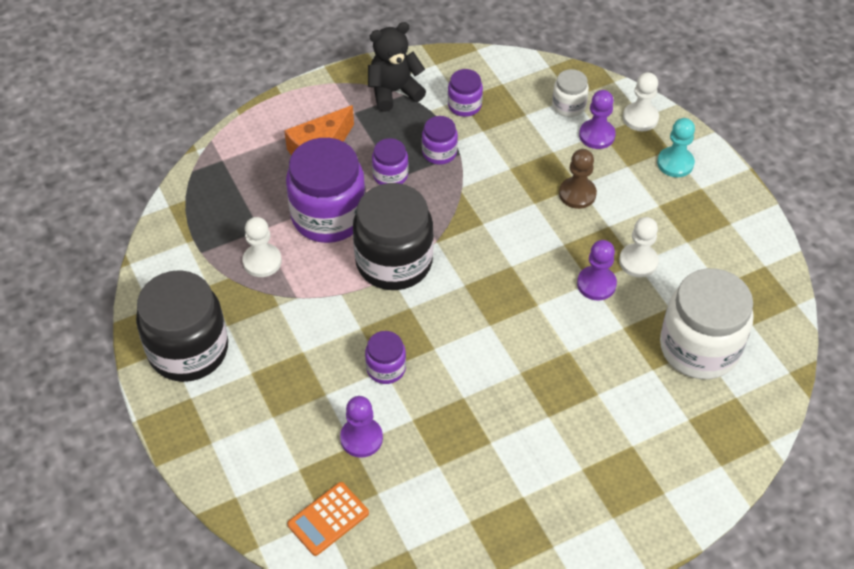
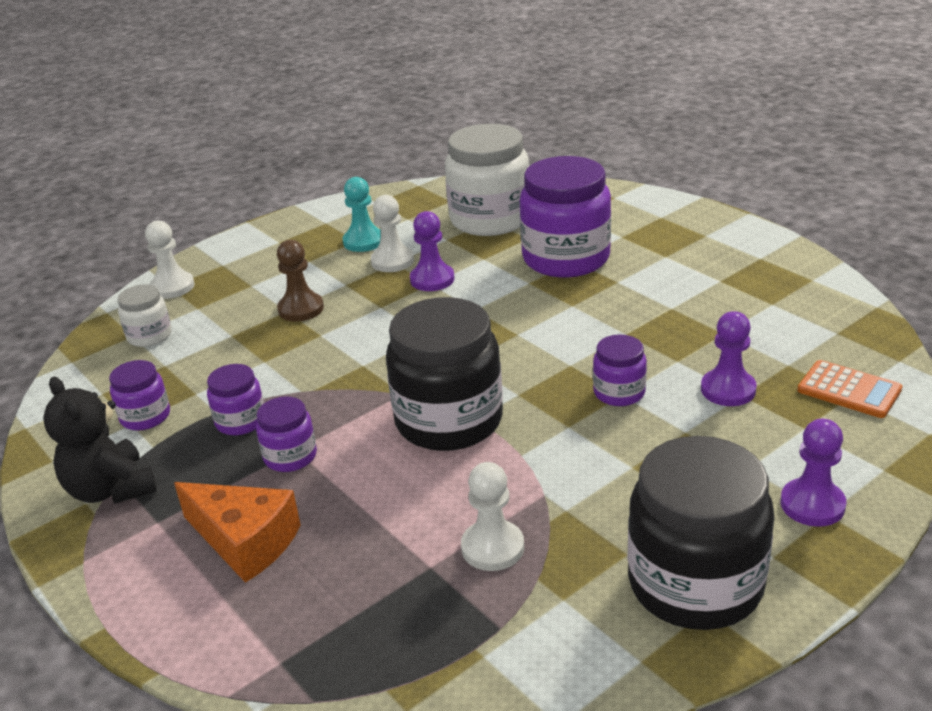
camera: 100 degrees left, 20 degrees down
purple jar [286,138,366,243] -> purple jar moved to [520,156,611,277]
purple pawn [579,90,616,149] -> purple pawn moved to [781,419,846,527]
turquoise pawn [657,118,695,177] -> turquoise pawn moved to [343,177,381,252]

